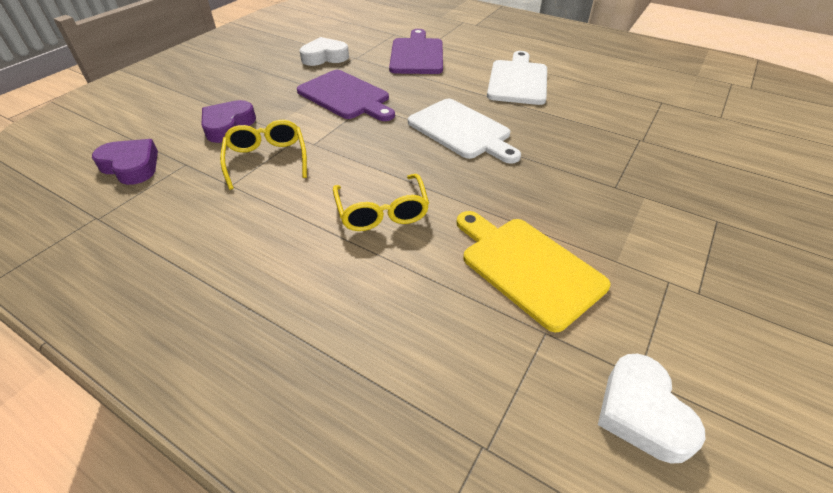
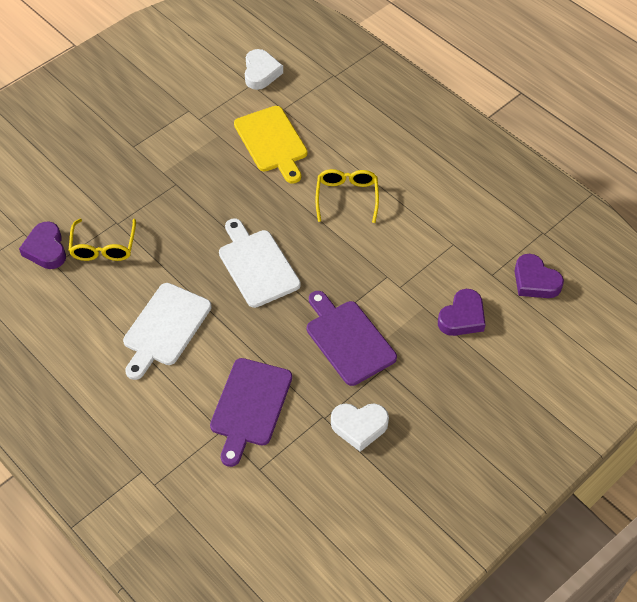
camera: 165 degrees left, 10 degrees up
yellow glasses [220,120,307,190] -> yellow glasses moved to [69,219,136,261]
none -> purple heart [19,221,66,269]

